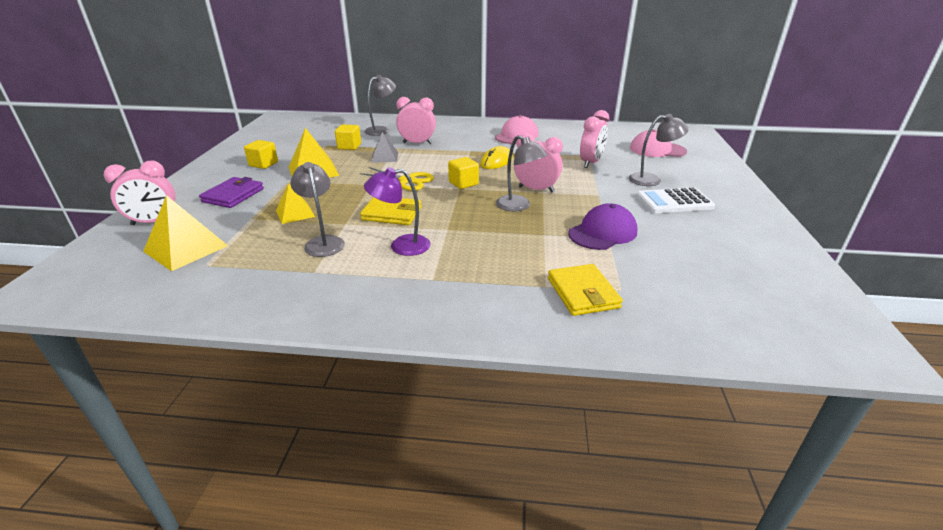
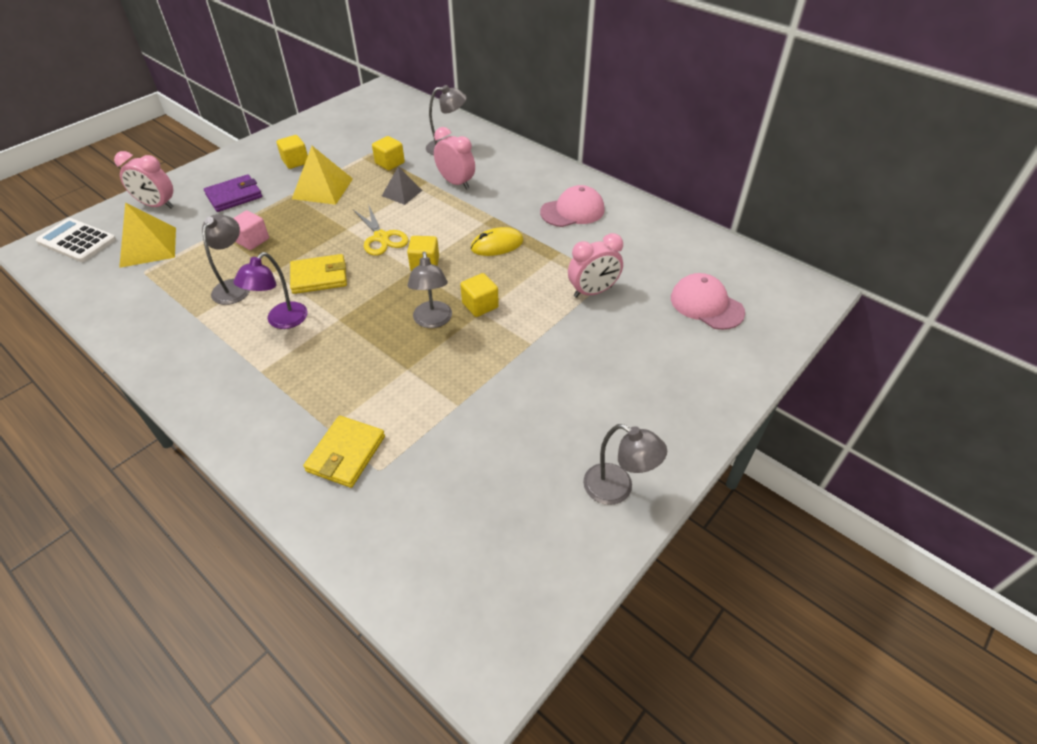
camera: 35 degrees right, 15 degrees up
yellow pyramid [276,184,315,224] -> pink cube [234,211,269,250]
yellow wallet [360,197,422,225] -> yellow wallet turned 60 degrees counterclockwise [290,254,347,294]
purple lamp [364,167,431,256] -> purple lamp turned 90 degrees counterclockwise [234,252,308,329]
pink clock [514,134,563,192] -> yellow cube [460,273,499,317]
purple cap [568,203,637,250] -> none
grey lamp [629,114,689,186] -> grey lamp moved to [583,424,667,505]
white calculator [637,187,715,213] -> white calculator moved to [36,218,116,262]

